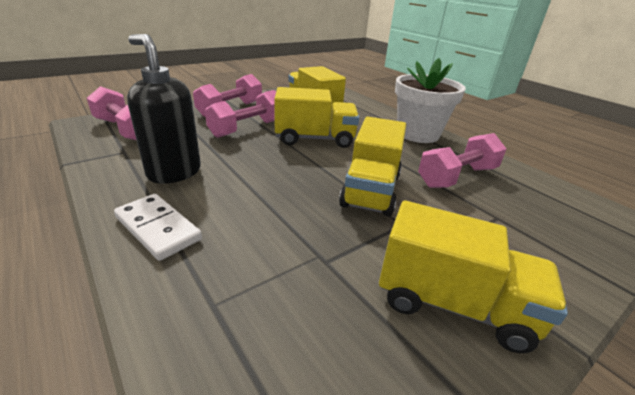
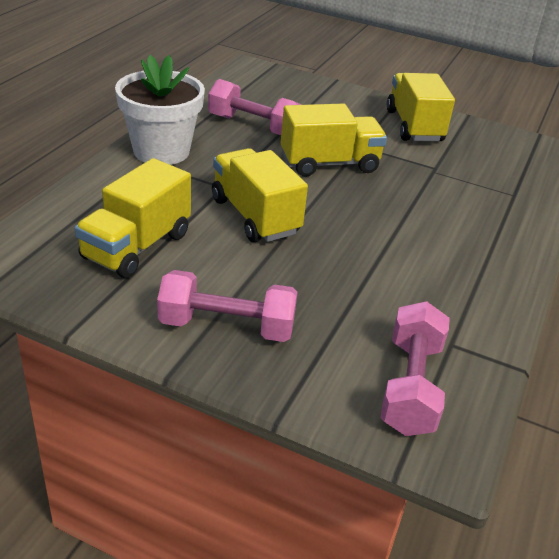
camera: 120 degrees left, 5 degrees up
white domino [114,194,202,261] -> none
black soap dispenser [127,34,201,184] -> none
pink dumbbell [205,90,276,138] -> none

